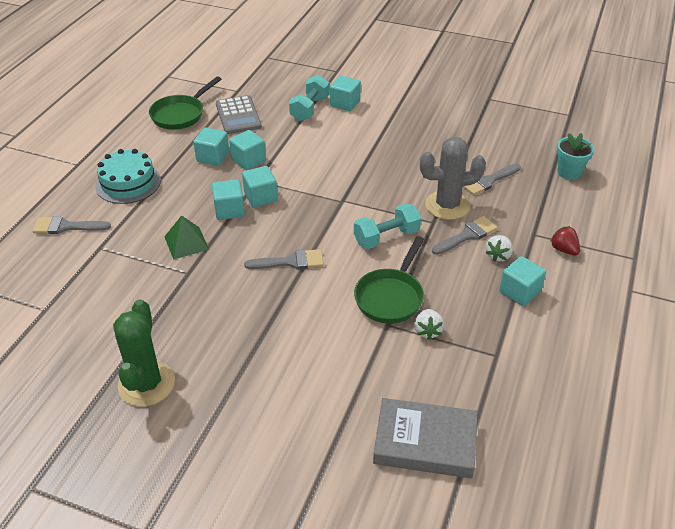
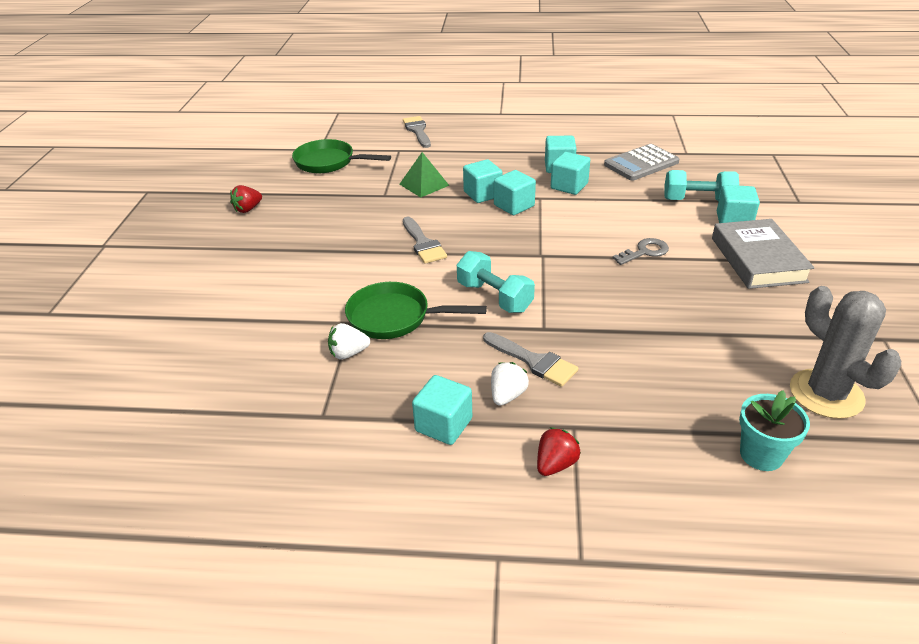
camera: 75 degrees right, 5 degrees down
turquoise cake [95,149,161,204] -> none
green cactus [113,299,175,407] -> red strawberry [230,185,262,213]
green pan [149,76,221,130] -> green pan moved to [292,139,391,173]
grey book [373,398,477,478] -> grey book moved to [712,219,814,289]
grey cactus [420,137,486,220] -> grey cactus moved to [790,286,901,419]
grey brush [463,164,521,195] -> none
white strawberry [485,235,513,262] -> white strawberry turned 105 degrees clockwise [491,362,529,406]
none -> grey key [613,238,669,265]

